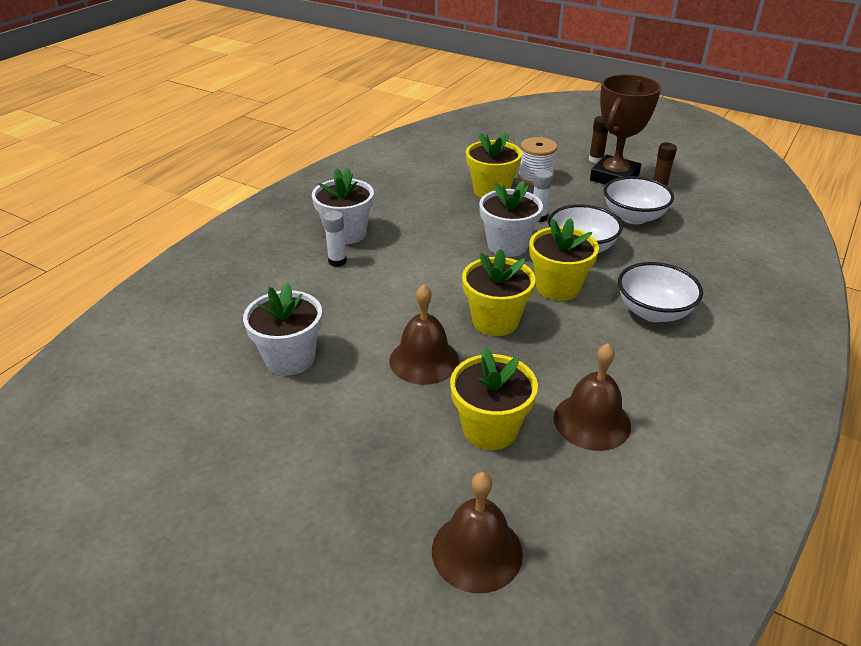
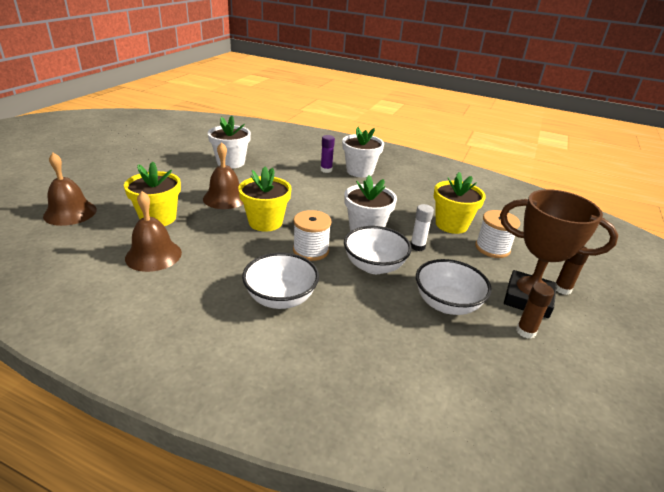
camera: 80 degrees right, 5 degrees down
white glue stick [323,211,347,267] -> purple glue stick [320,135,335,173]
yellow flower pot [529,218,599,301] -> white spool [293,210,332,261]

